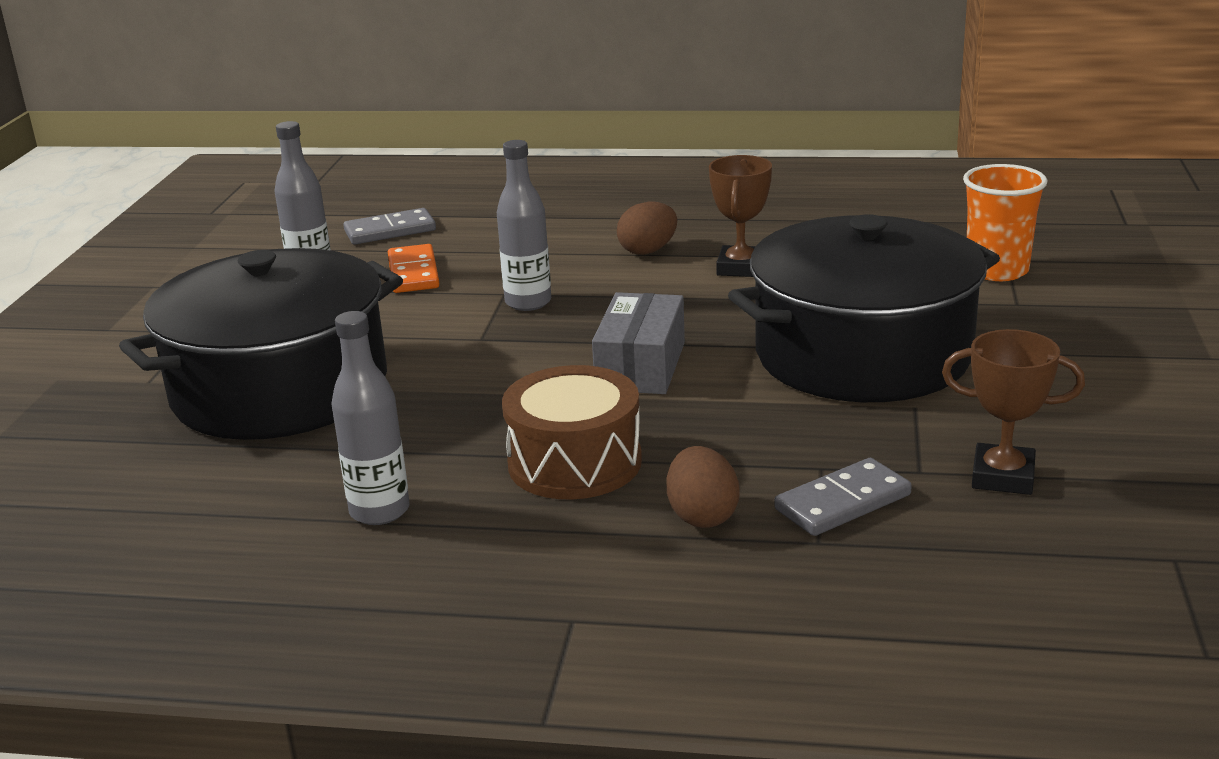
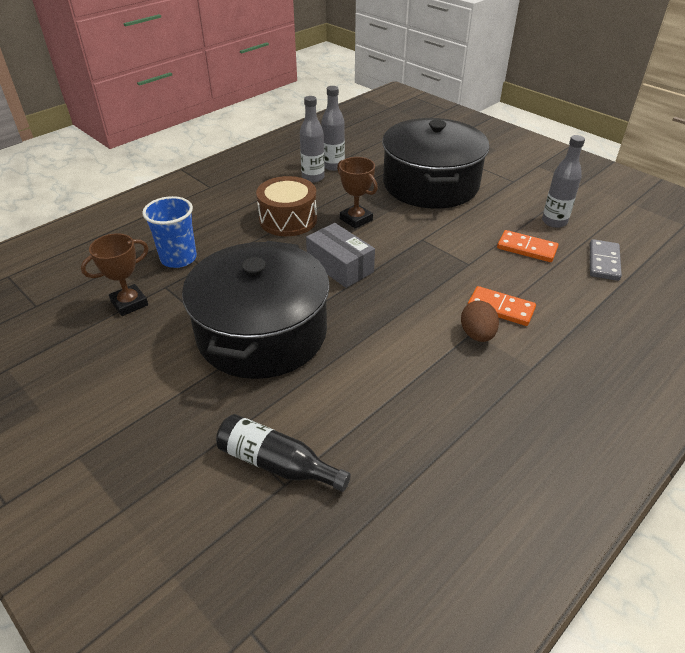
camera: 125 degrees right, 15 degrees up
grey bottle [497,140,551,311] -> grey bottle moved to [321,86,345,171]
brown egg [667,446,739,528] -> none
brown trophy [709,155,772,277] -> brown trophy moved to [337,157,378,229]
grey domino [774,458,912,536] -> blue cup [142,196,197,268]
orange cup [963,164,1048,281] -> black bottle [216,414,351,492]
none -> orange domino [468,286,536,326]

